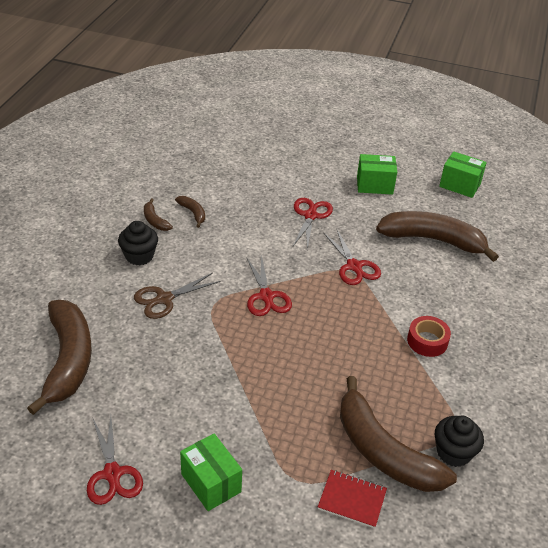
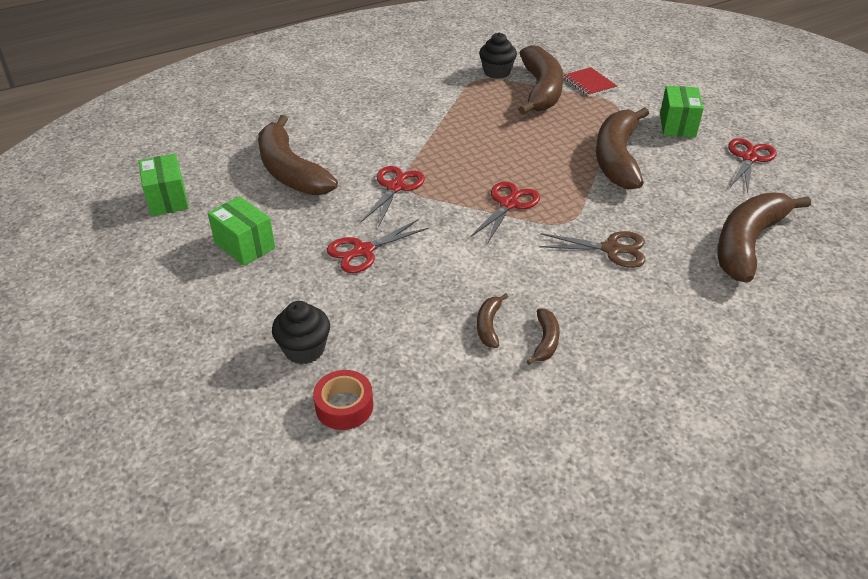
camera: 135 degrees left, 0 degrees up
black cupcake [118,221,158,265] -> black cupcake moved to [272,301,330,364]
red tape [407,316,451,357] -> red tape moved to [313,370,373,430]
none -> brown banana [596,107,649,189]

